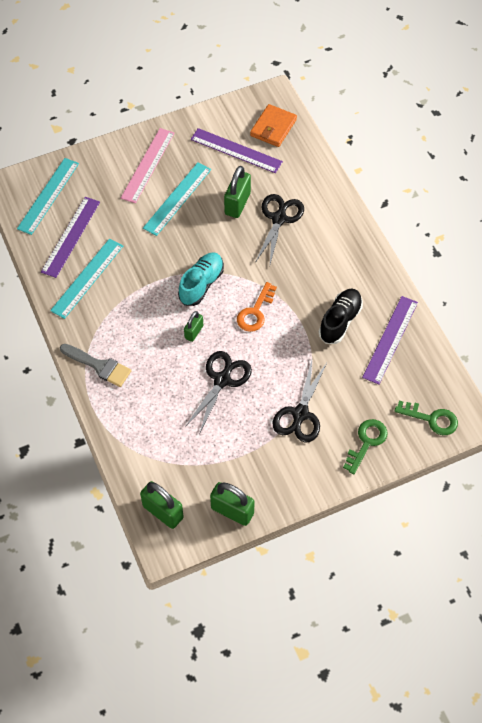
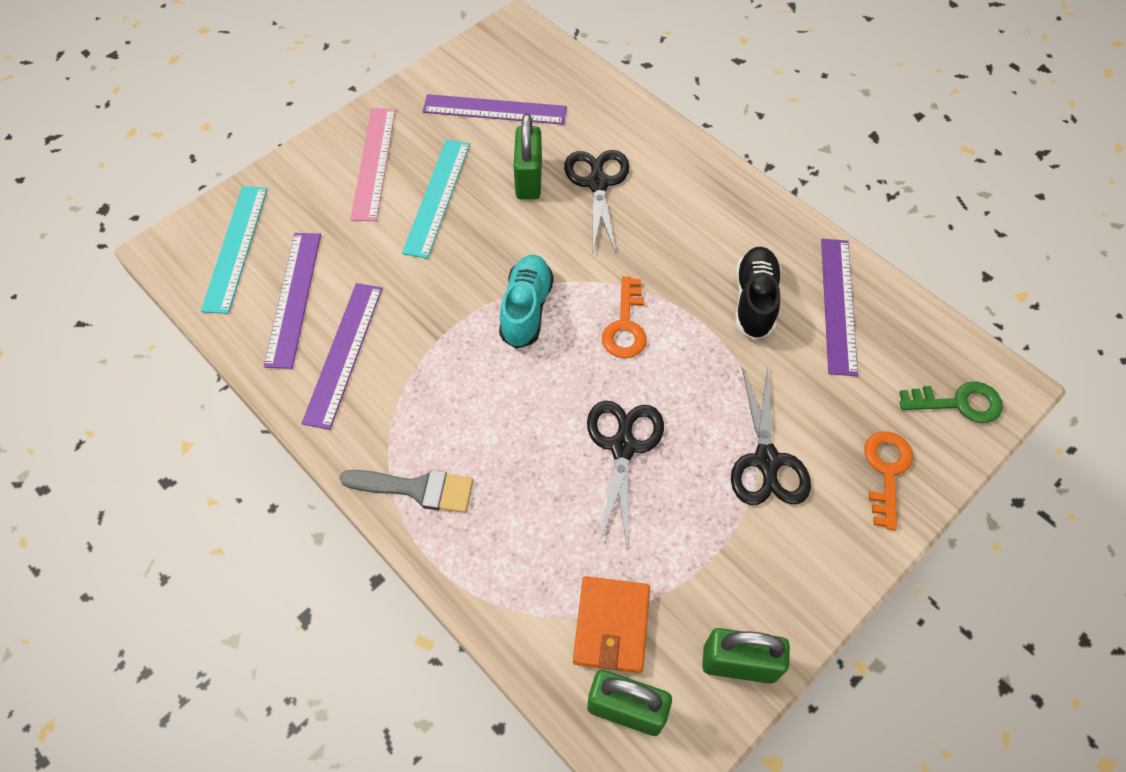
camera: 20 degrees left, 0 degrees up
turquoise ruler [50,238,123,319] -> purple ruler [301,283,383,430]
green padlock [184,311,203,342] -> none
orange wallet [250,104,297,147] -> orange wallet moved to [573,576,650,673]
green key [343,419,388,474] -> orange key [864,431,913,530]

